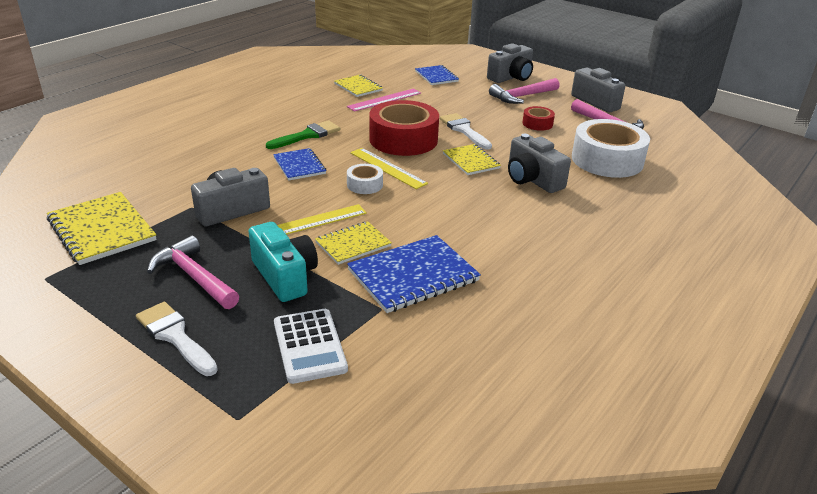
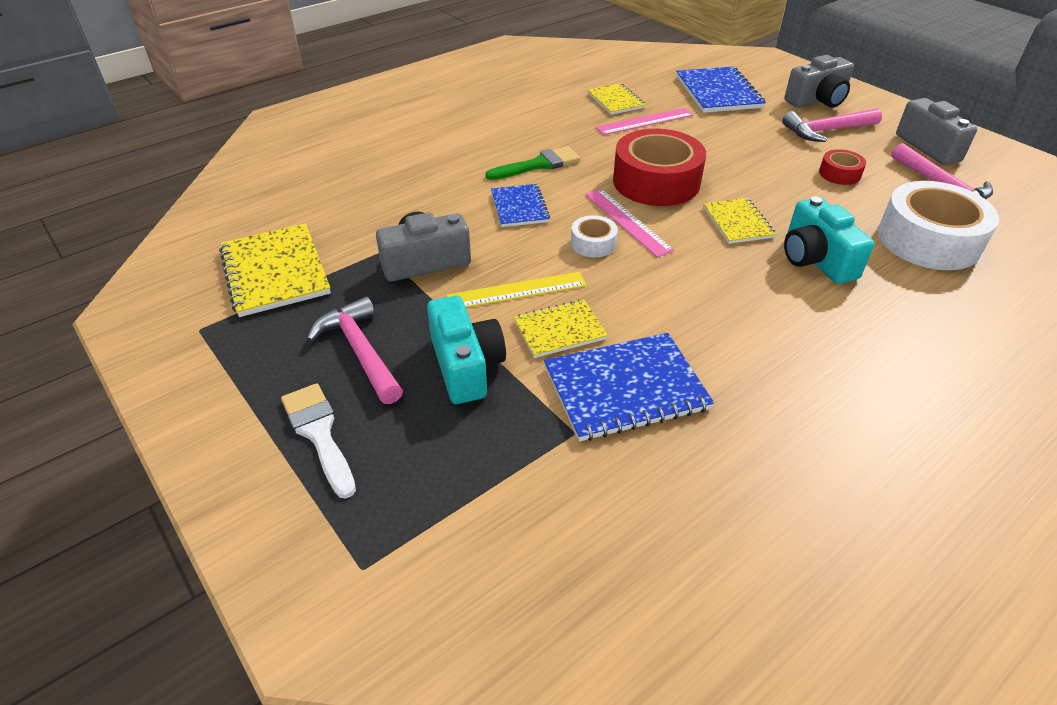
camera: 15 degrees right, 10 degrees up
white calculator [274,309,348,384] -> none
yellow ruler [350,148,428,189] -> pink ruler [585,189,674,257]
blue notebook [415,65,459,85] -> blue notebook [676,66,766,113], size x1.64
white brush [440,113,492,150] -> none
grey camera [508,134,571,193] -> turquoise camera [784,196,874,284]

